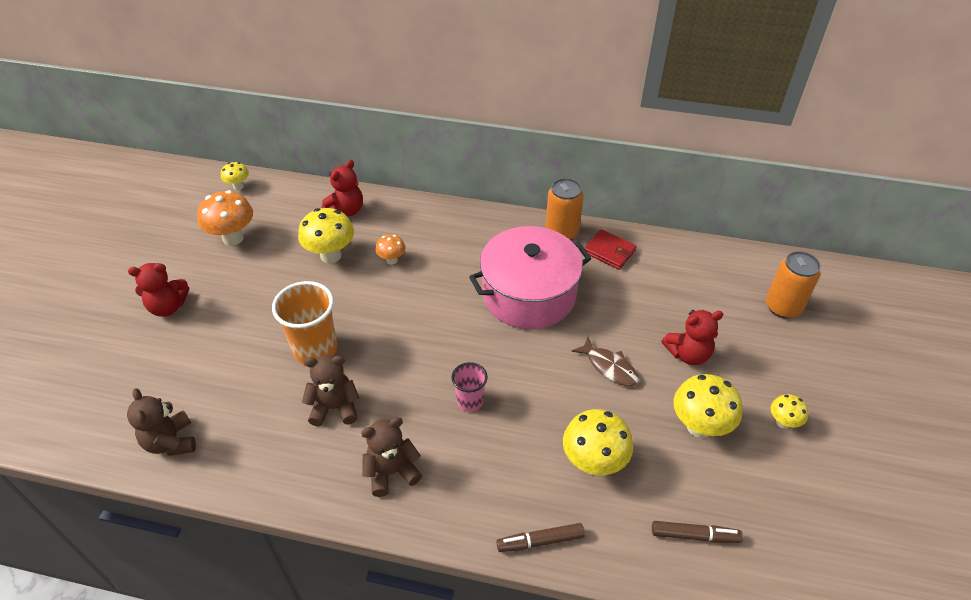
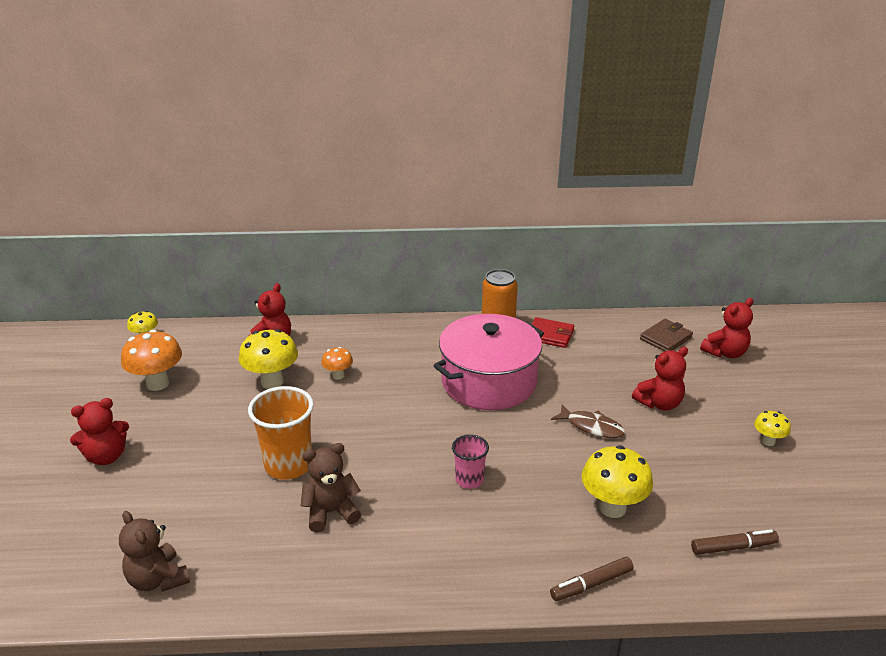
camera: 15 degrees left, 15 degrees down
brown teddy bear [361,417,422,497] -> none
yellow mushroom [674,374,743,438] -> none
orange can [766,251,821,318] -> red teddy bear [700,298,753,358]
none -> brown wallet [640,319,693,352]

